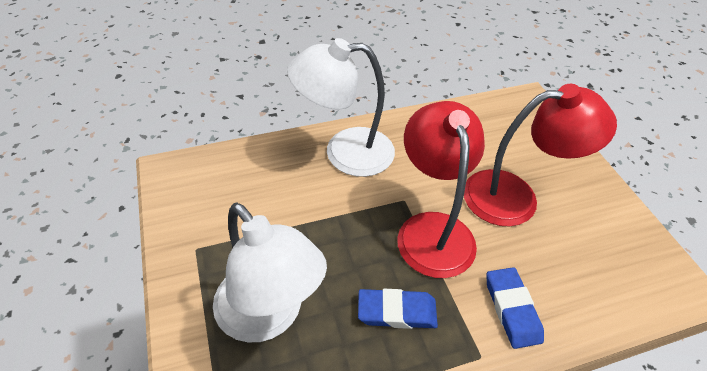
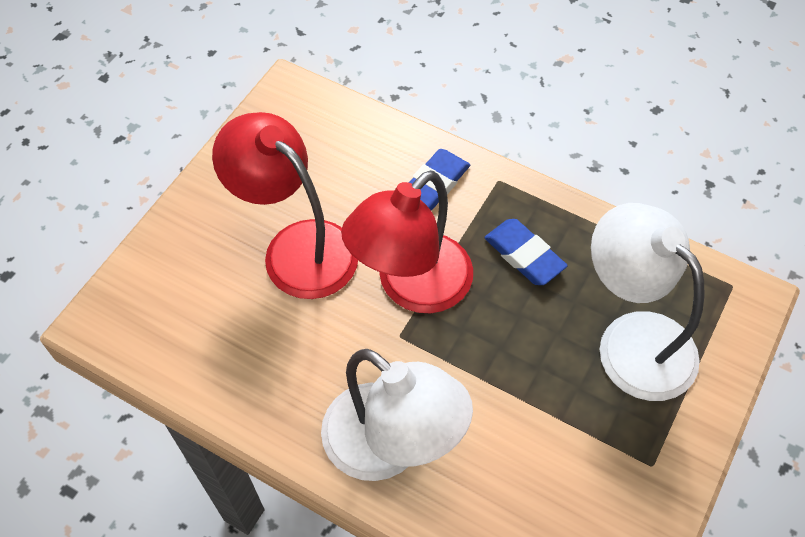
camera: 130 degrees left, 10 degrees up
white lamp [213,203,327,343] -> white lamp turned 45 degrees counterclockwise [591,203,704,401]

